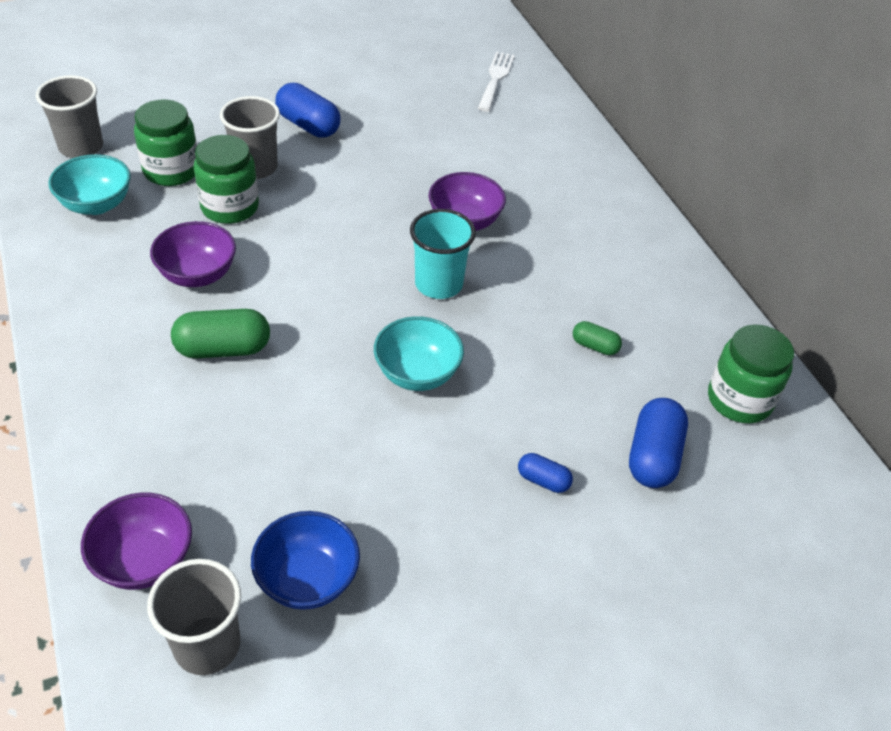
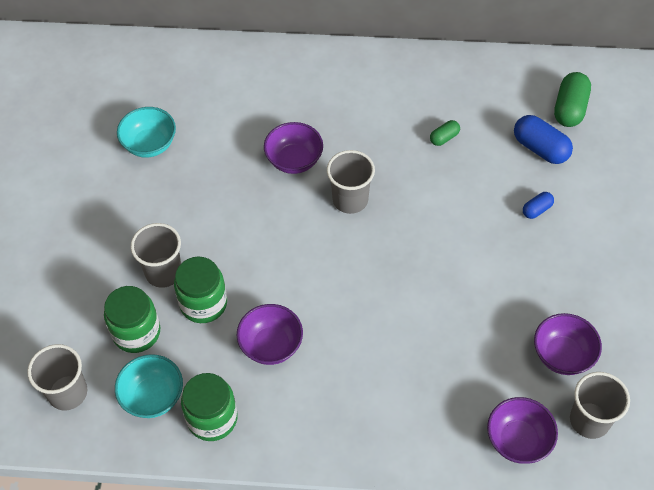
camera: 60 degrees left, 10 degrees up
green capsule [171,309,270,359] -> green capsule moved to [554,72,591,127]
blue bowl [251,511,360,610] -> purple bowl [534,313,602,375]
blue capsule [275,83,340,137] -> none
turquoise bowl [374,316,464,391] -> turquoise bowl moved to [117,107,176,158]
turquoise cup [410,209,476,299] -> grey cup [327,150,375,214]
white fork [478,52,515,112] -> none
green jar [708,324,794,423] -> green jar moved to [181,373,238,441]

